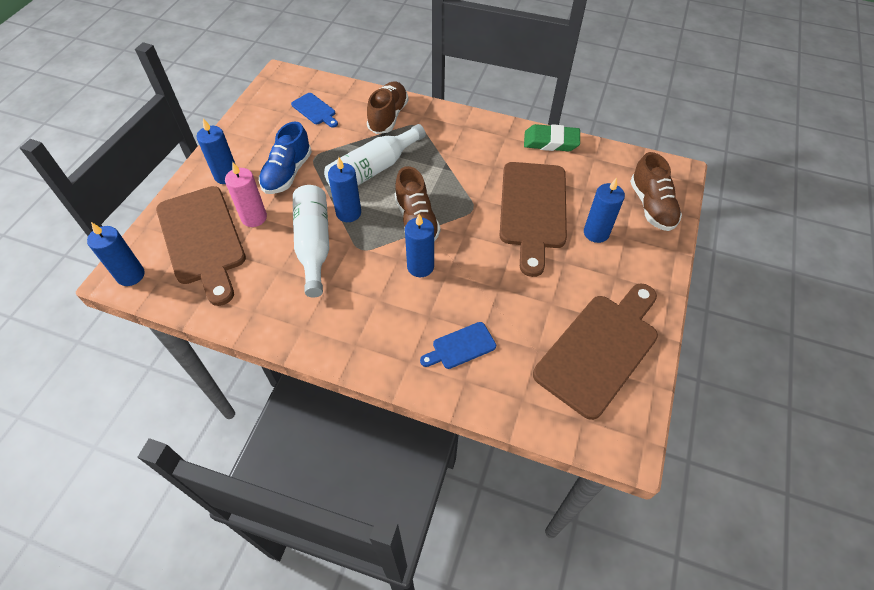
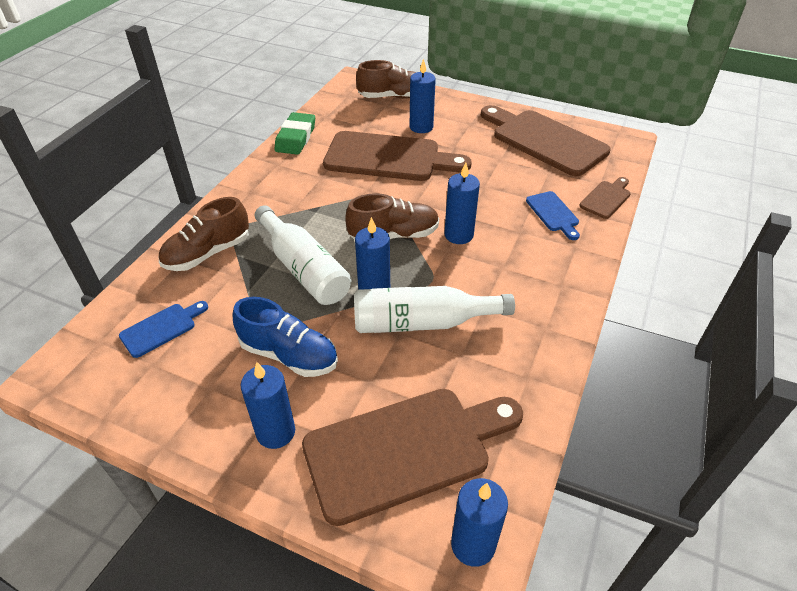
camera: 85 degrees left, 10 degrees down
pink candle [225,162,267,227] -> none
brown shoe [367,82,408,134] -> brown shoe turned 60 degrees counterclockwise [159,197,249,271]
none -> brown cutting board [579,177,631,219]

